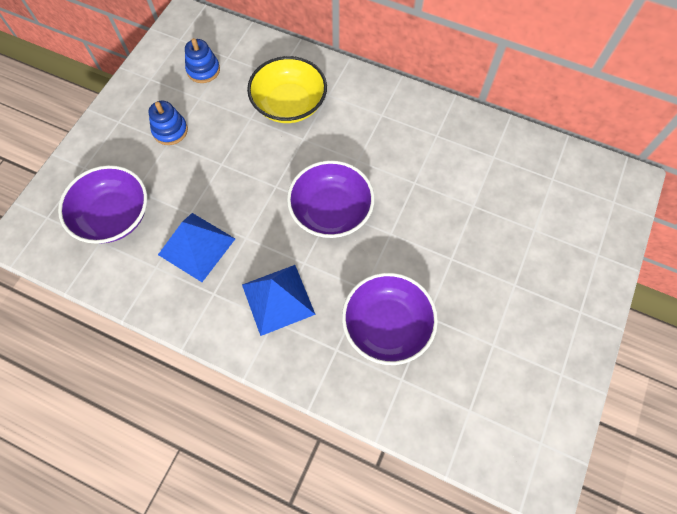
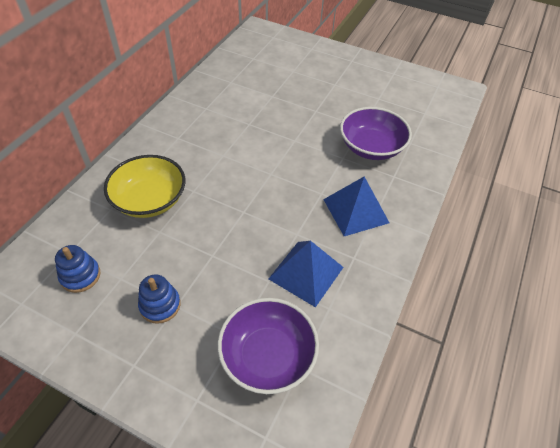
camera: 90 degrees left, 15 degrees down
purple bowl [287,160,375,238] -> none

